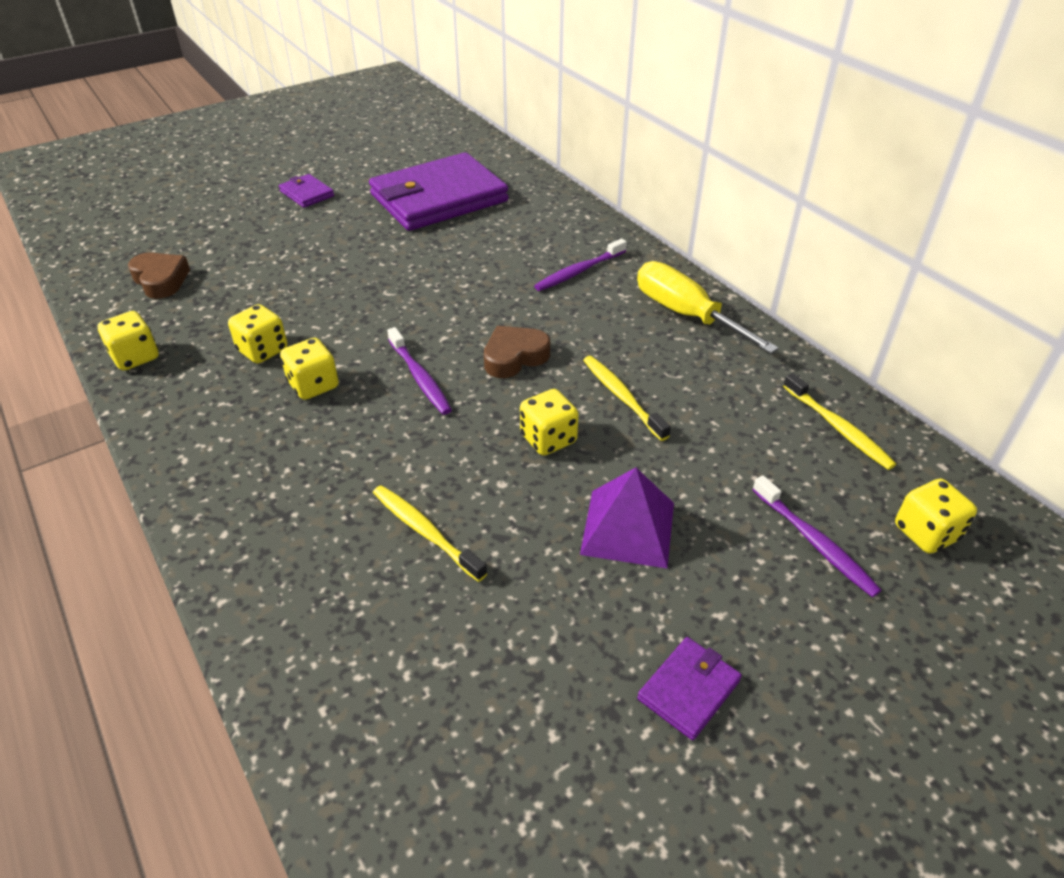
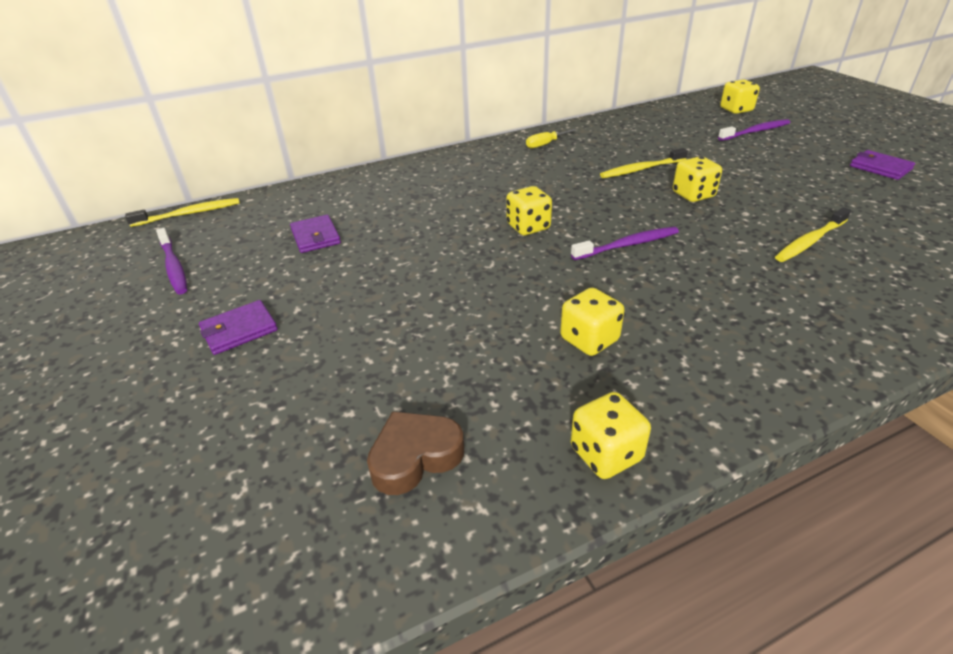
camera: 80 degrees left, 5 degrees down
yellow dice [280,338,339,400] -> yellow dice moved to [506,186,552,235]
purple wallet [369,152,509,231] -> purple wallet [290,215,341,253], size x0.42
brown heart [484,326,550,378] -> none
purple toothbrush [534,238,627,291] -> purple toothbrush moved to [156,228,187,294]
purple pyramid [580,468,674,568] -> none
yellow screwdriver [637,261,779,354] -> yellow screwdriver [526,129,576,148], size x0.48
yellow toothbrush [783,373,896,470] -> yellow toothbrush moved to [125,198,240,227]

